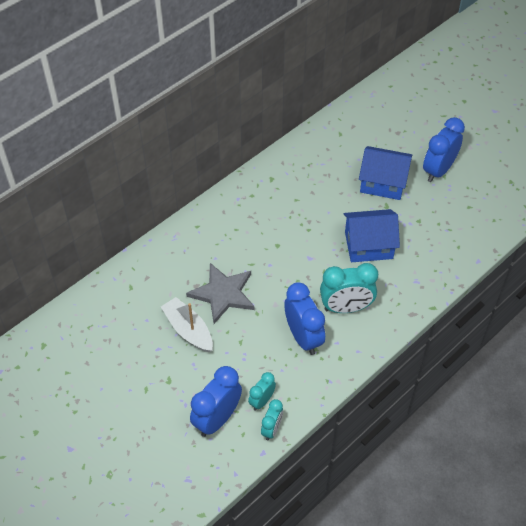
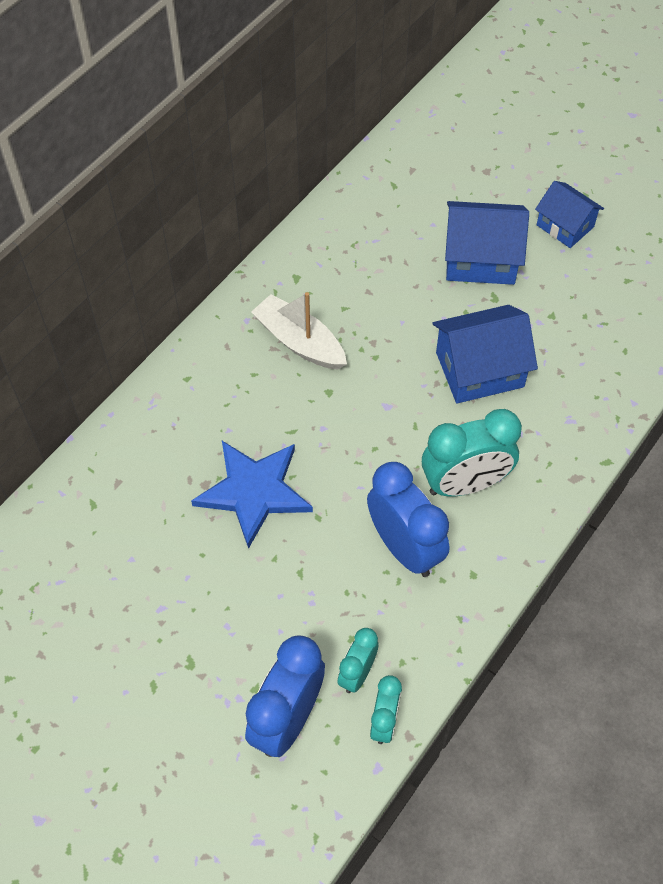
camera: 10 degrees left, 5 degrees up
white boat [161,297,213,352] -> white boat moved to [251,292,347,369]
grey star [186,263,255,324] -> blue star [191,441,313,549]
blue clock [423,117,465,182] -> blue house [535,181,604,248]

